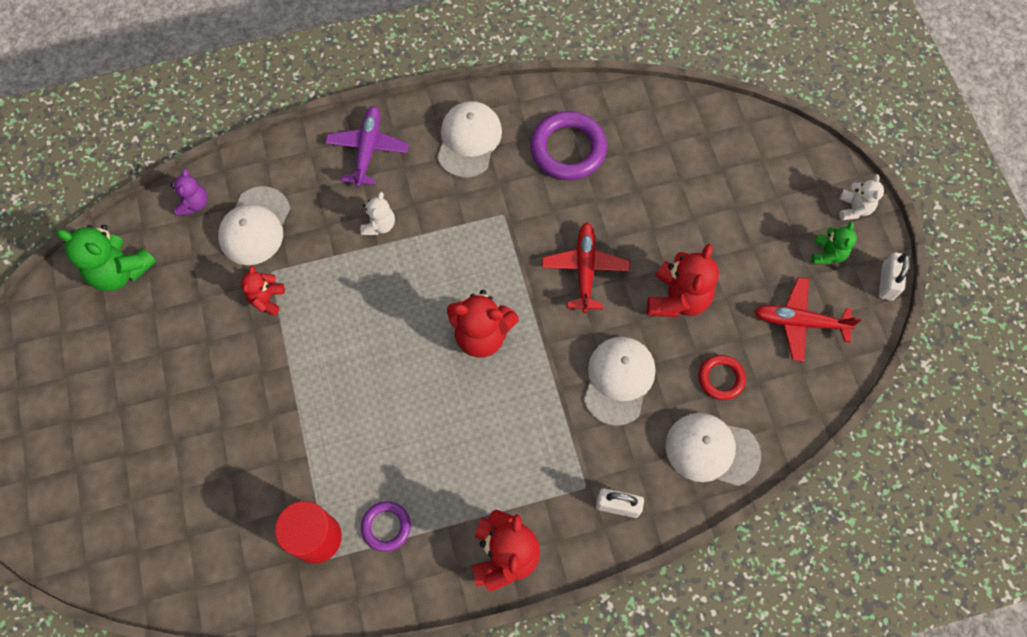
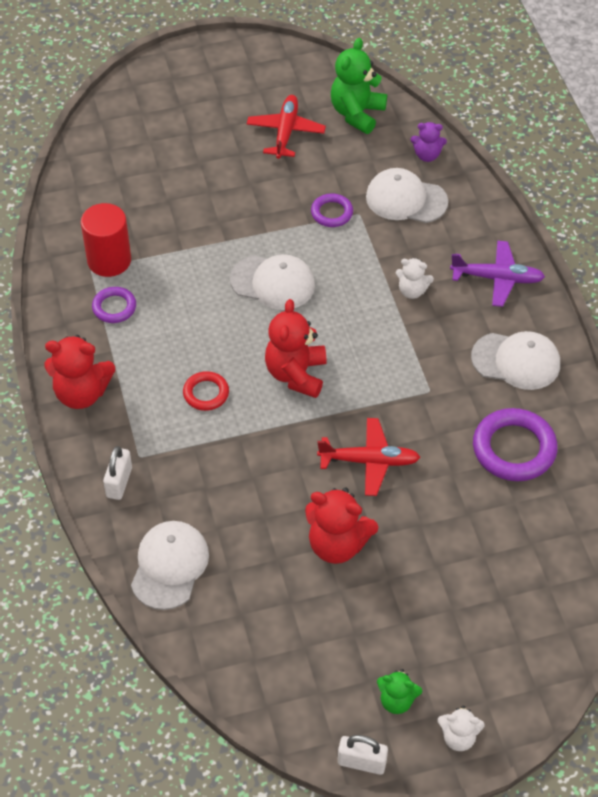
camera: 90 degrees right, 15 degrees down
red teddy bear [241,266,285,316] -> purple ring [311,194,353,227]
white cap [584,337,655,426] -> white cap moved to [230,254,315,310]
red ring [698,355,746,400] -> red ring moved to [183,371,229,411]
red plane [754,277,862,362] -> red plane moved to [247,95,326,159]

